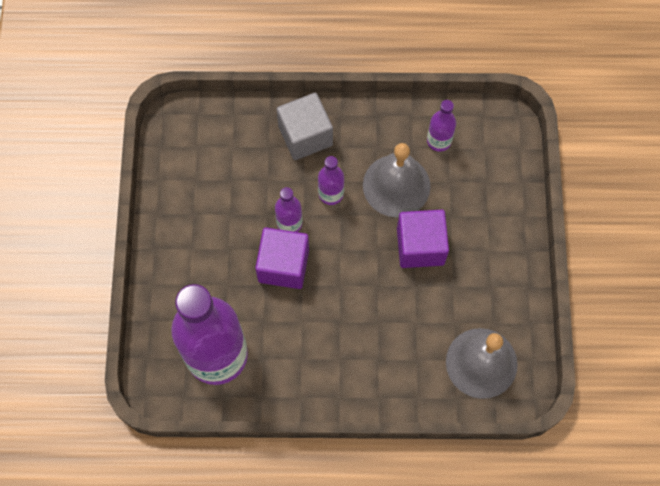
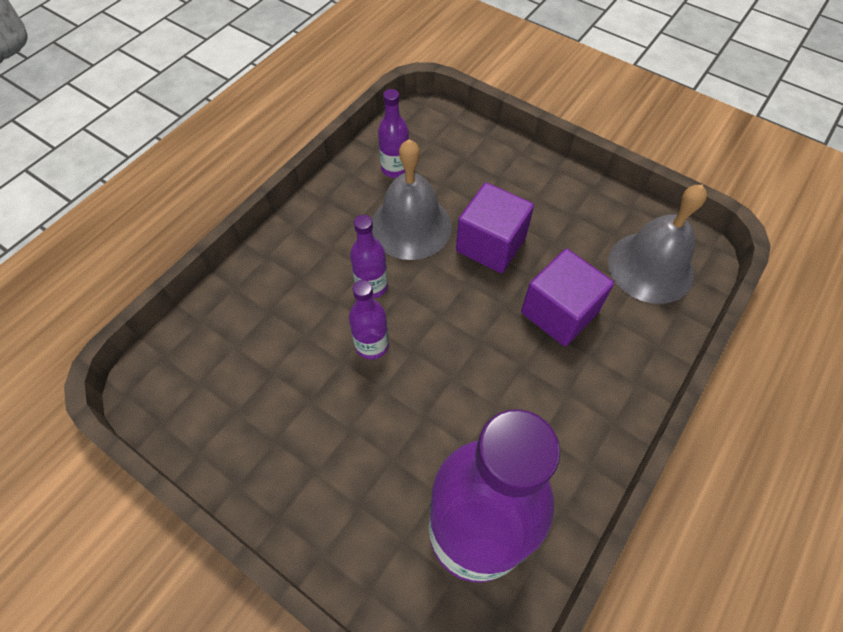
camera: 55 degrees left, 10 degrees down
purple cube [255,227,309,289] -> purple cube moved to [521,249,614,346]
grey cube [277,93,333,160] -> none

